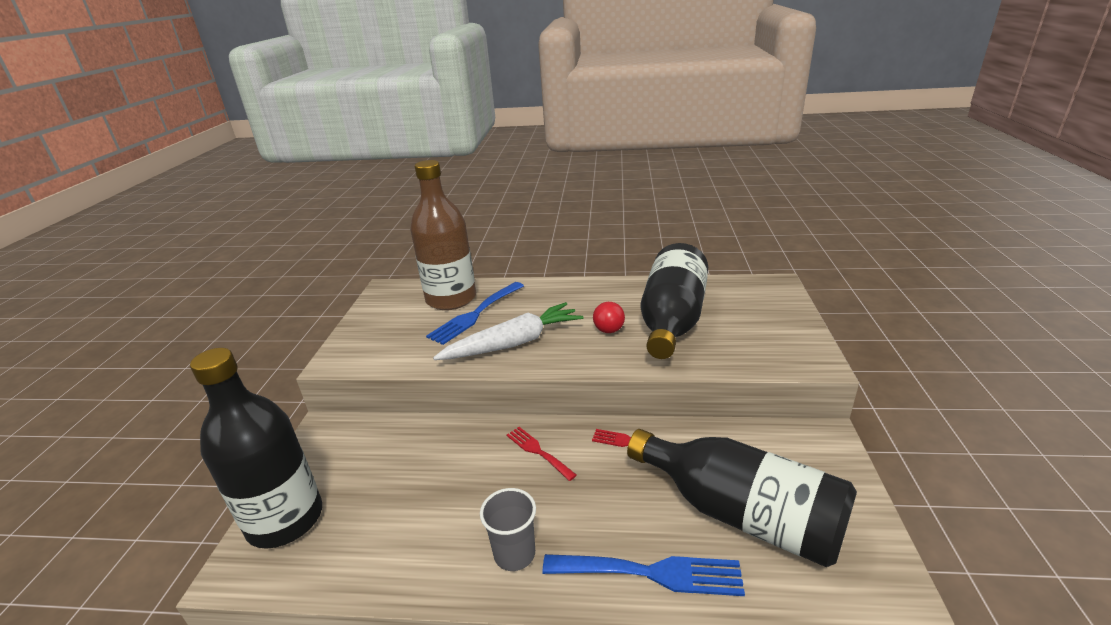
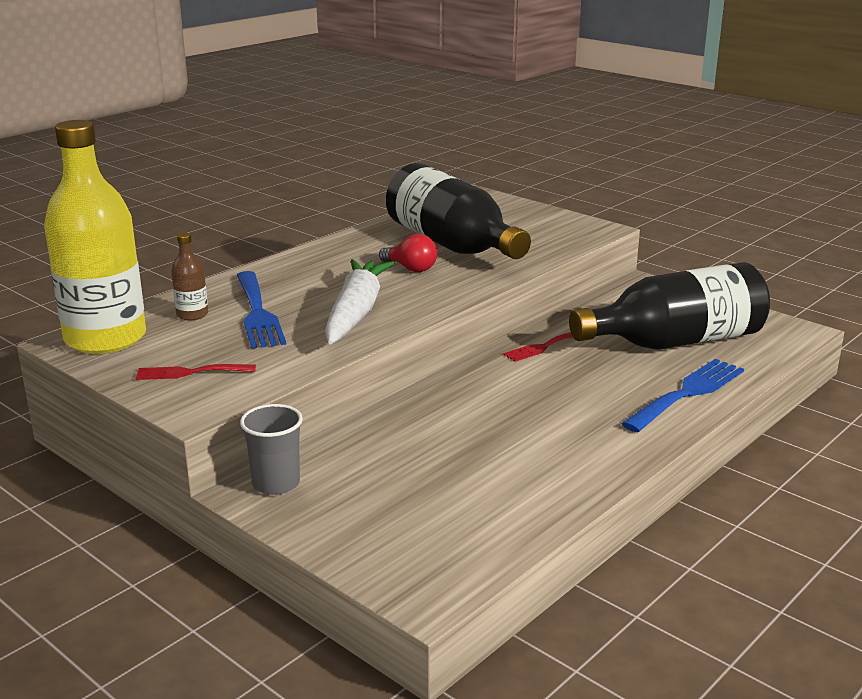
camera: 55 degrees left, 5 degrees down
black bottle [190,348,322,549] -> none
brown bottle [410,160,476,310] -> brown bottle [171,233,208,321], size x0.41
grey cup [480,488,536,571] -> grey cup moved to [240,404,303,495]
red fork [507,427,577,481] -> red fork moved to [135,364,256,380]
none -> yellow bottle [44,120,146,354]

